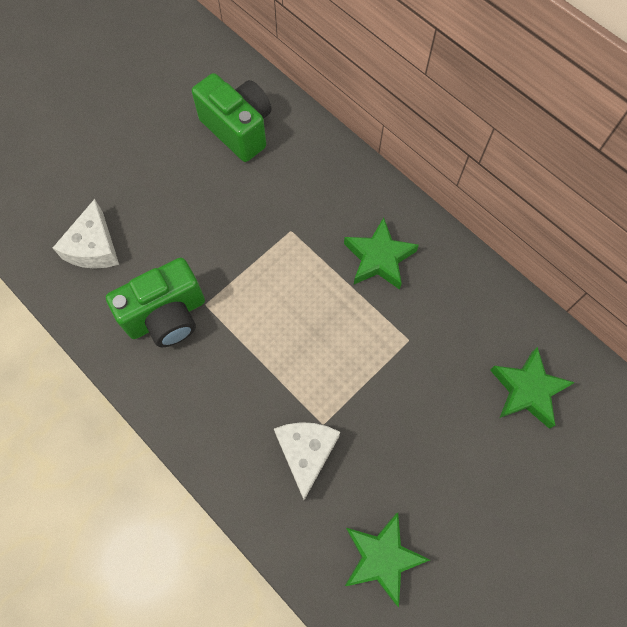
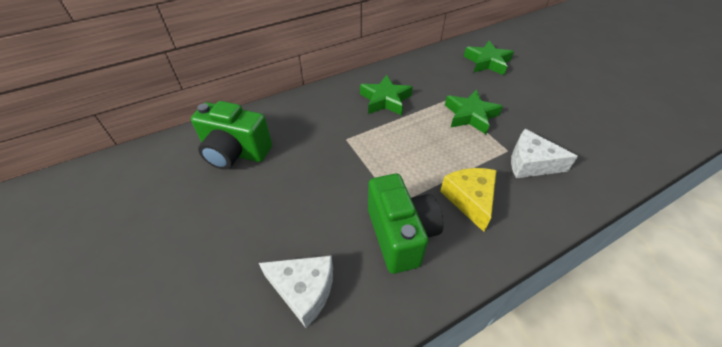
camera: 75 degrees left, 20 degrees down
green camera [192,73,271,162] -> green camera turned 135 degrees counterclockwise [191,101,272,170]
green star [345,513,430,607] -> green star moved to [445,89,503,134]
none -> yellow cheese [440,168,496,232]

